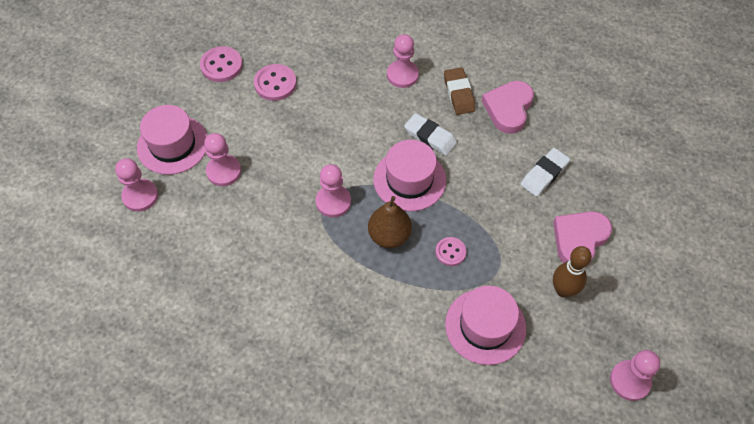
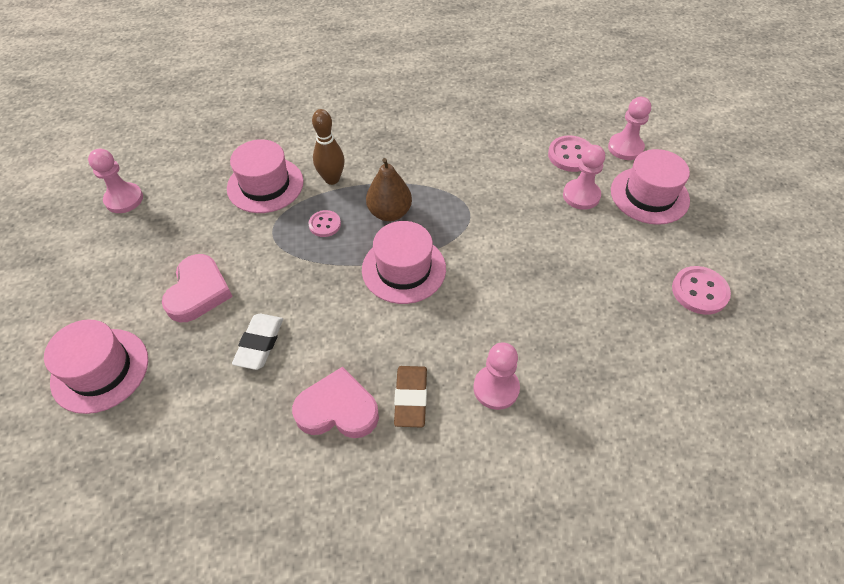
camera: 150 degrees right, 5 degrees down
pink button [254,64,297,101] -> pink button moved to [548,135,592,172]
pink pawn [316,164,351,217] -> none
white eraser [404,113,457,156] -> none
brown eraser [444,68,475,115] -> brown eraser turned 45 degrees clockwise [394,366,427,427]
pink heart [482,81,534,134] -> pink heart turned 75 degrees counterclockwise [292,367,379,438]
brown bowling pin [553,246,592,298] -> brown bowling pin moved to [312,109,345,185]
none -> pink hat [44,319,148,414]

